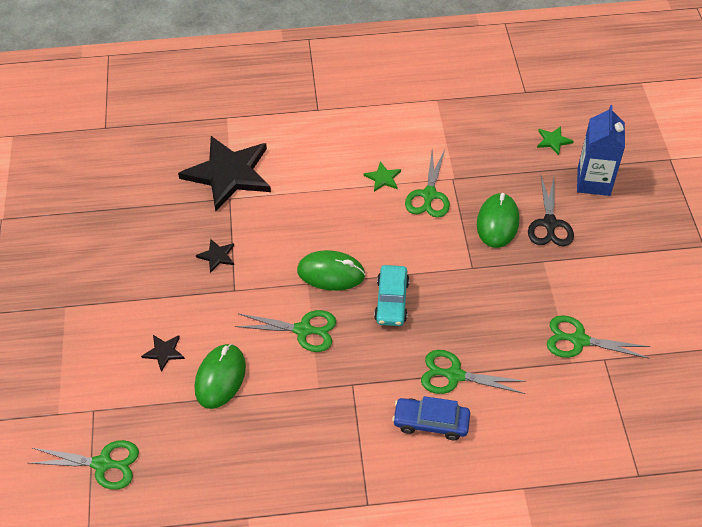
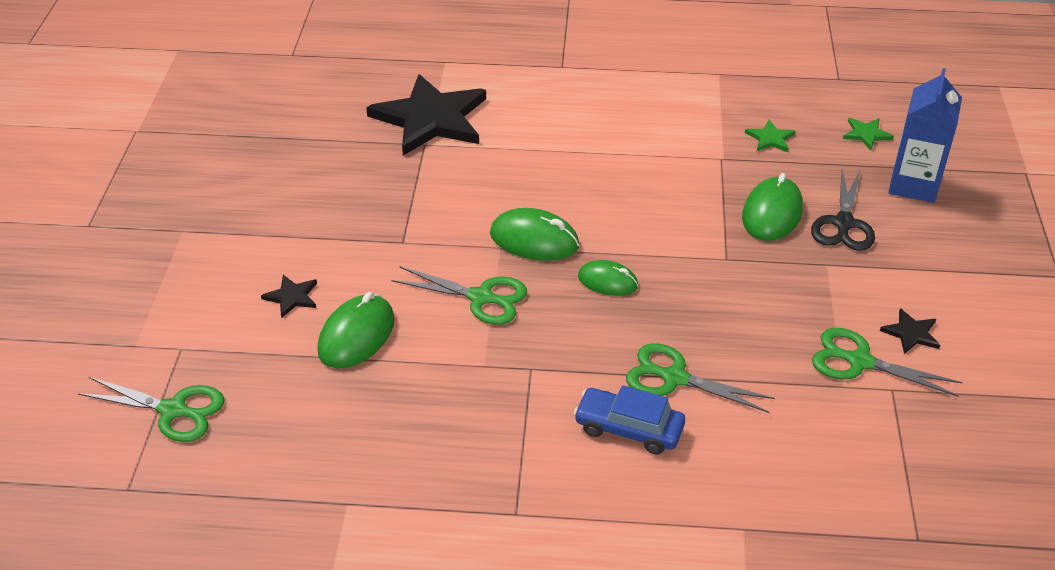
camera: 10 degrees right, 10 degrees down
black star [196,239,234,273] -> black star moved to [880,308,940,354]
green star [364,162,401,192] -> green star moved to [745,120,796,152]
turquoise car [374,265,410,326] -> green mouse [578,260,638,296]
green scissors [405,150,450,218] -> none

